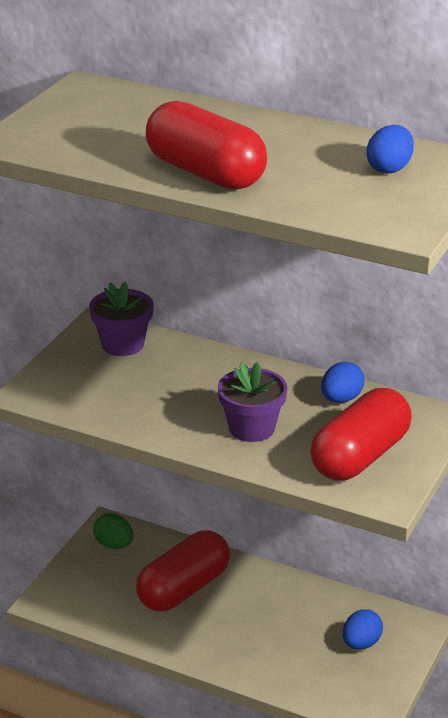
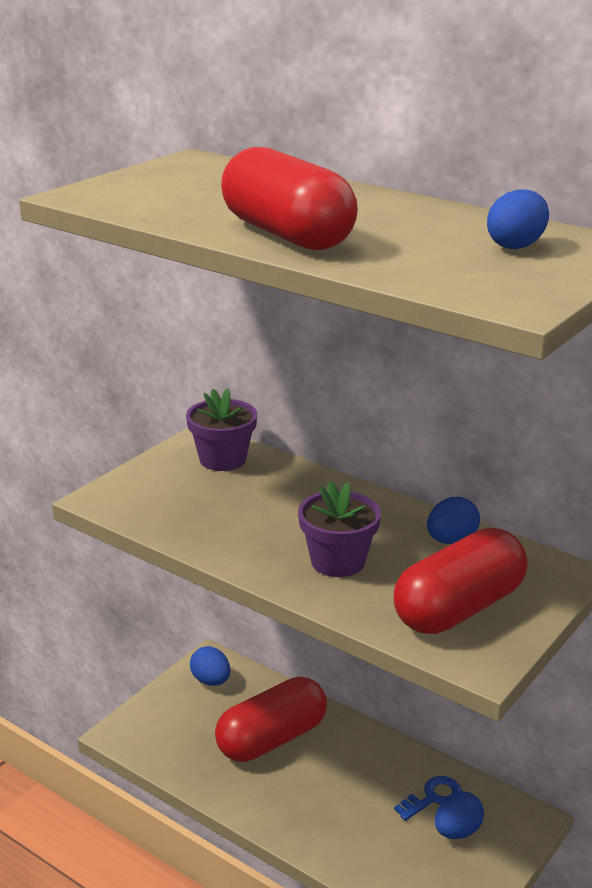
camera: 10 degrees right, 5 degrees down
green egg [93,513,133,549] -> blue egg [190,646,230,686]
none -> blue key [394,776,462,821]

